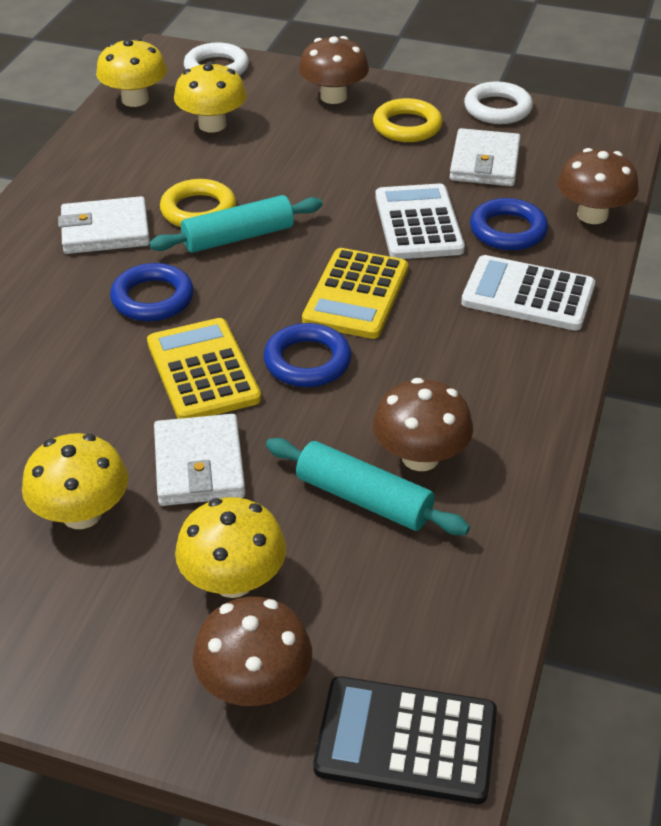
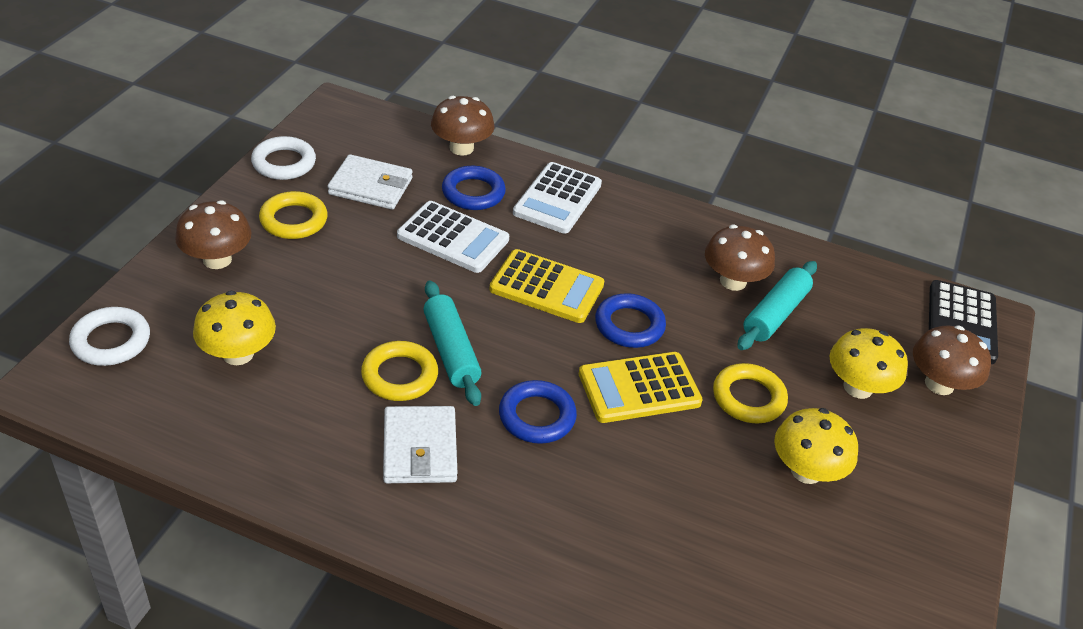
camera: 90 degrees left, 0 degrees up
yellow mushroom [96,38,167,107] -> none
white wallet [154,414,245,506] -> yellow ring [713,363,788,423]
white calculator [375,183,465,259] -> white calculator turned 150 degrees counterclockwise [397,201,509,273]

